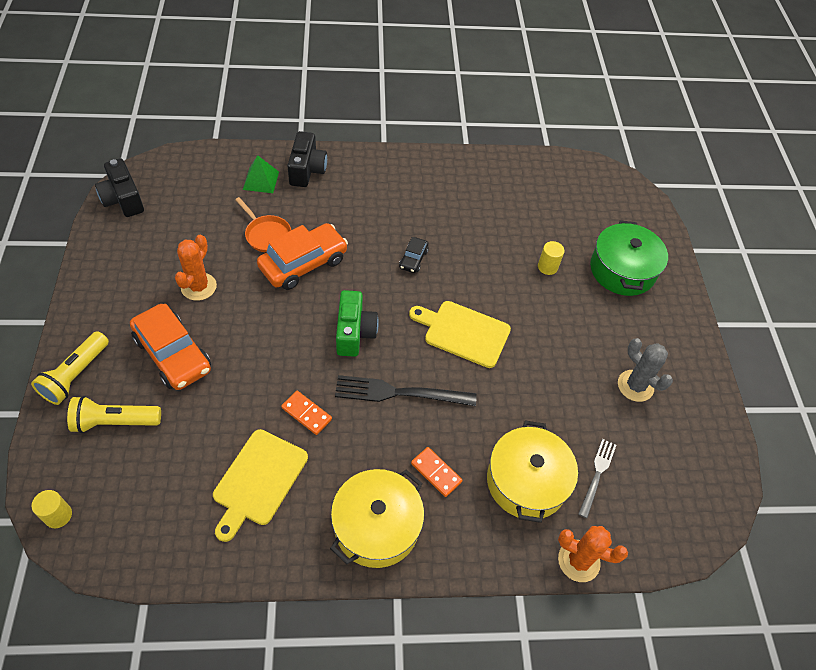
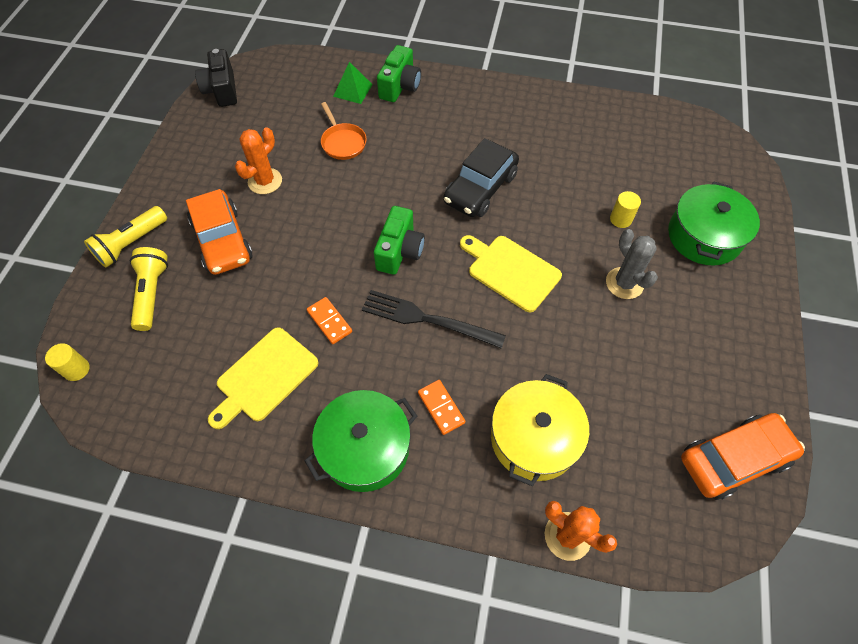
camera: 20 degrees right, 5 degrees up
yellow flashlight [67,396,161,433] -> yellow flashlight turned 75 degrees clockwise [129,247,168,331]
orange car [257,223,348,290] -> orange car moved to [681,413,805,500]
black camera [287,131,327,187] -> green camera [377,45,421,102]
yellow pot [330,469,424,568] -> green pot [305,390,417,492]
black car [399,237,429,273] -> black car [443,138,519,217], size x2.08
grey fork [578,439,616,518] -> none
grey cactus [618,338,673,402] -> grey cactus moved to [606,229,658,299]

